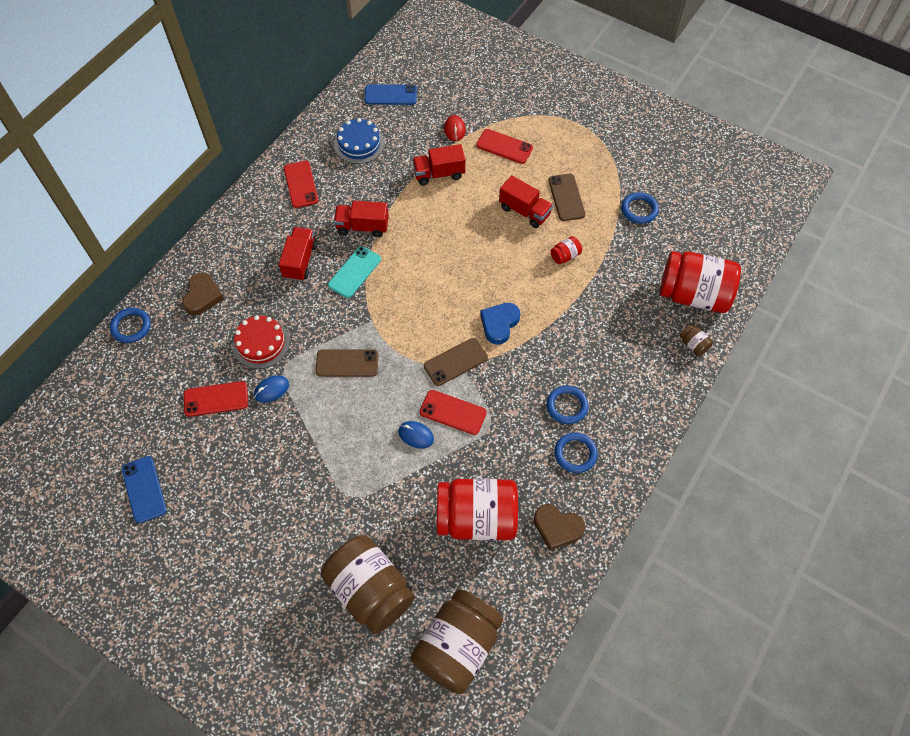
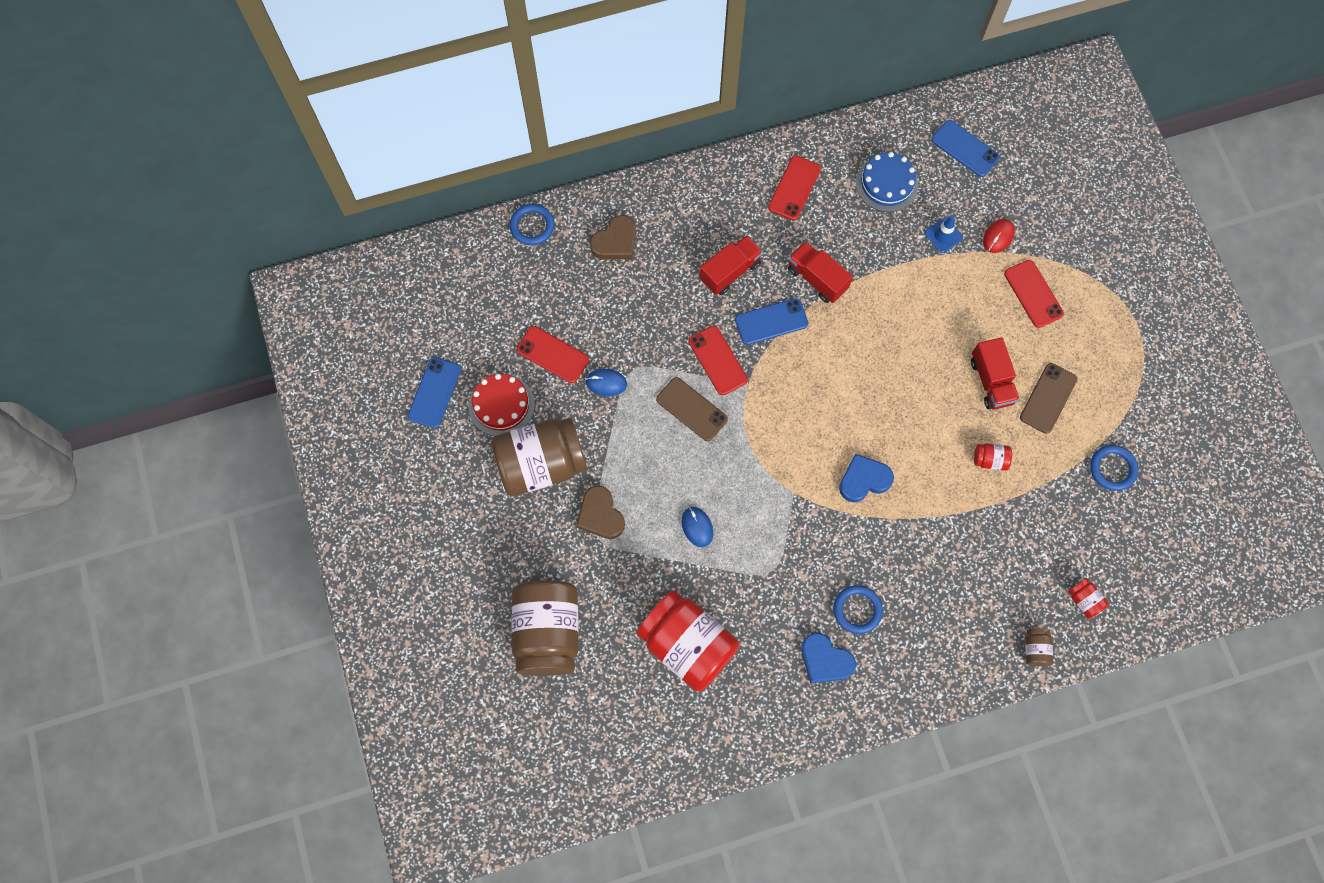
camera: 40 degrees right, 10 degrees up
red cake [233,315,290,369] -> red cake moved to [469,374,535,436]
turquoise phone [328,246,381,298] -> blue phone [735,298,808,345]
brown jar [411,589,503,694] -> brown jar moved to [491,418,587,496]
red truck [412,144,465,185] -> none
red phone [420,390,487,435] -> red phone moved to [689,326,748,395]
brown phone [424,338,488,386] -> none
brown heart [534,504,585,551] -> brown heart moved to [576,486,625,539]
blue ring [555,433,598,473] -> blue heart [801,633,856,683]
red jar [660,251,741,313] -> red jar [1068,578,1109,619], size x0.40
none -> blue traffic cone [925,215,963,253]

